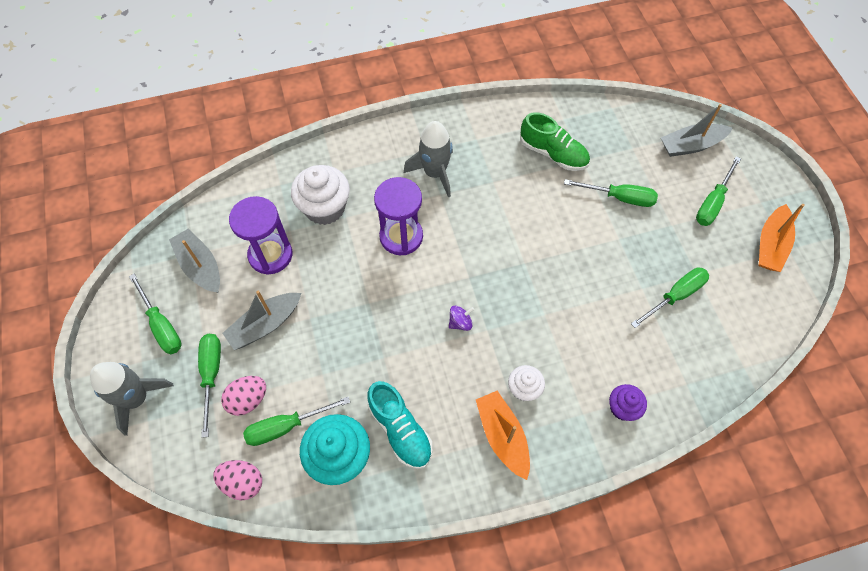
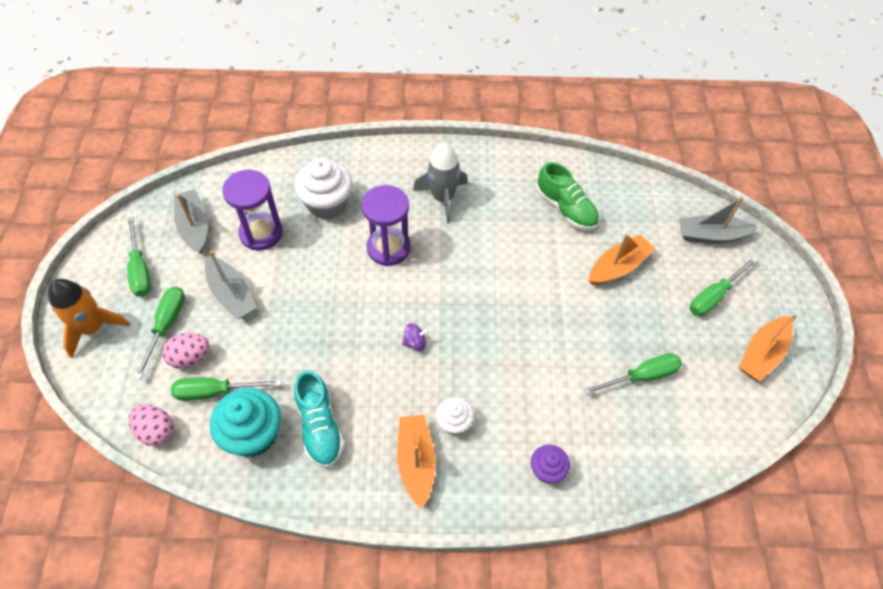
camera: 15 degrees right, 5 degrees down
grey rocket [90,362,174,436] -> orange rocket [48,279,130,358]
grey boat [222,291,301,350] -> grey boat turned 105 degrees counterclockwise [205,251,257,319]
green screwdriver [564,179,658,207] -> orange boat [589,233,655,285]

